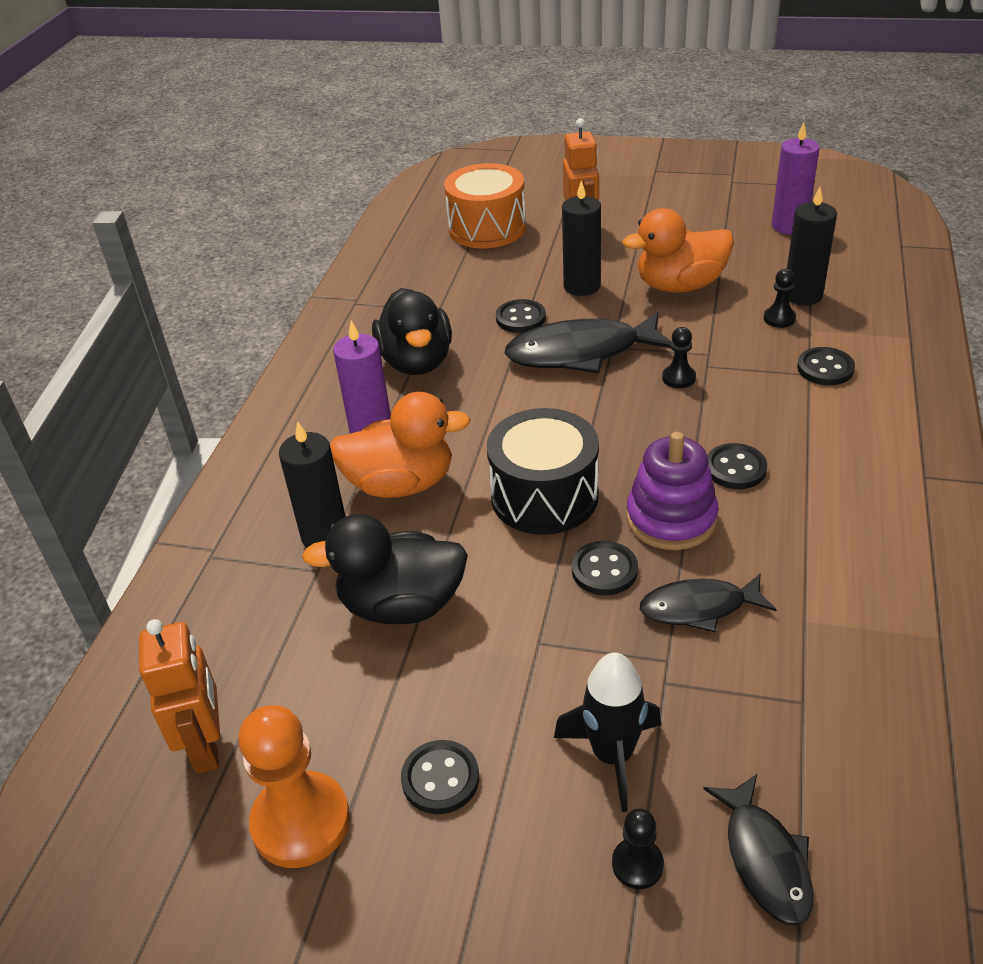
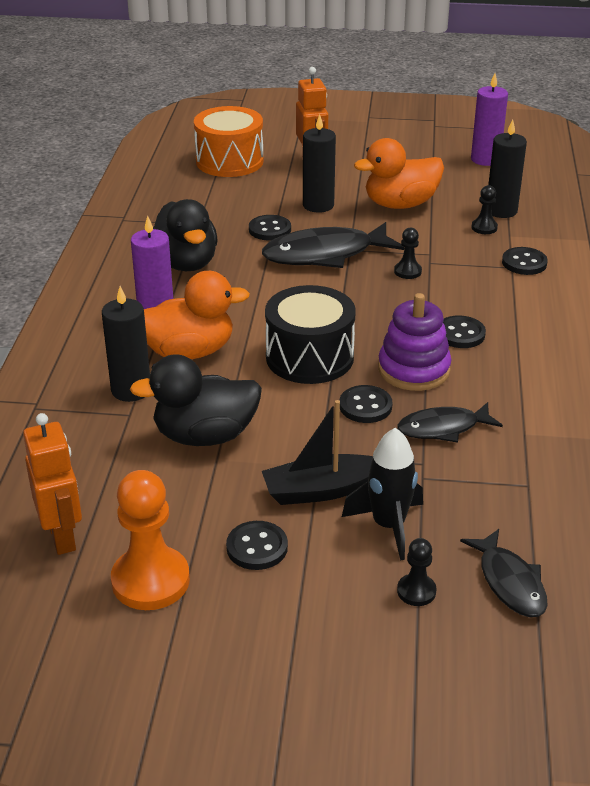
camera: 10 degrees left, 5 degrees down
none -> black boat [262,400,373,505]

